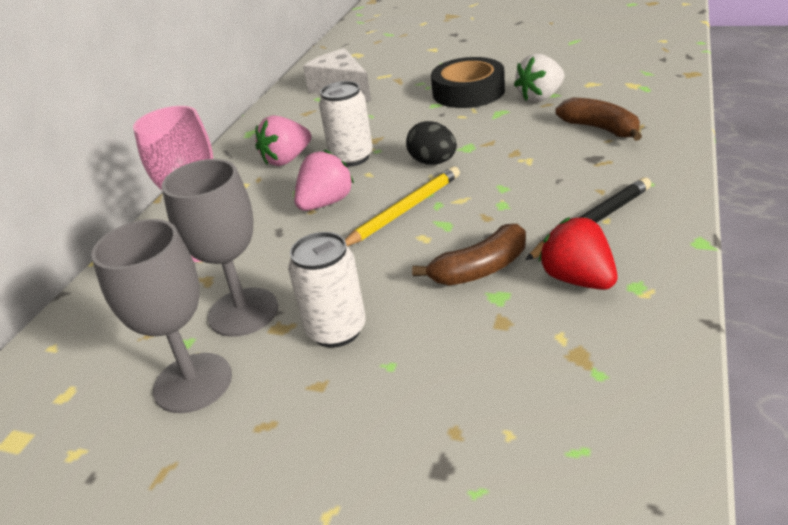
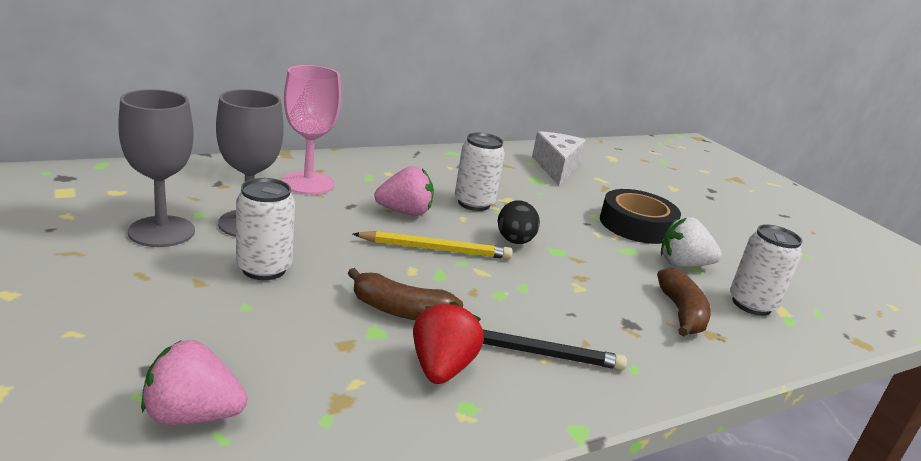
camera: 35 degrees right, 10 degrees down
pink strawberry [255,115,311,166] -> pink strawberry moved to [141,340,247,425]
none -> white can [730,224,802,316]

